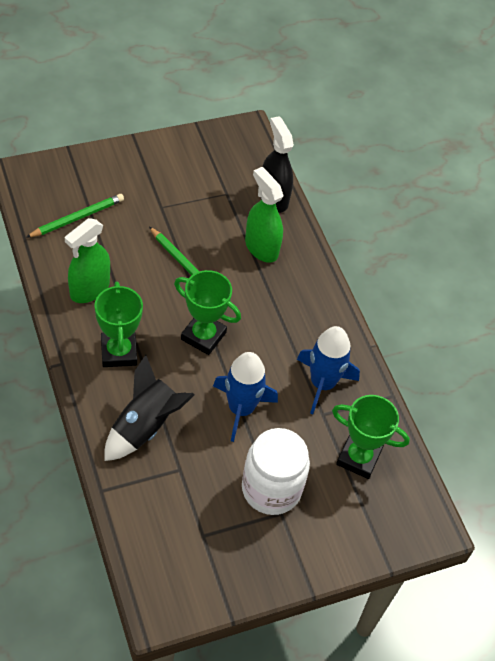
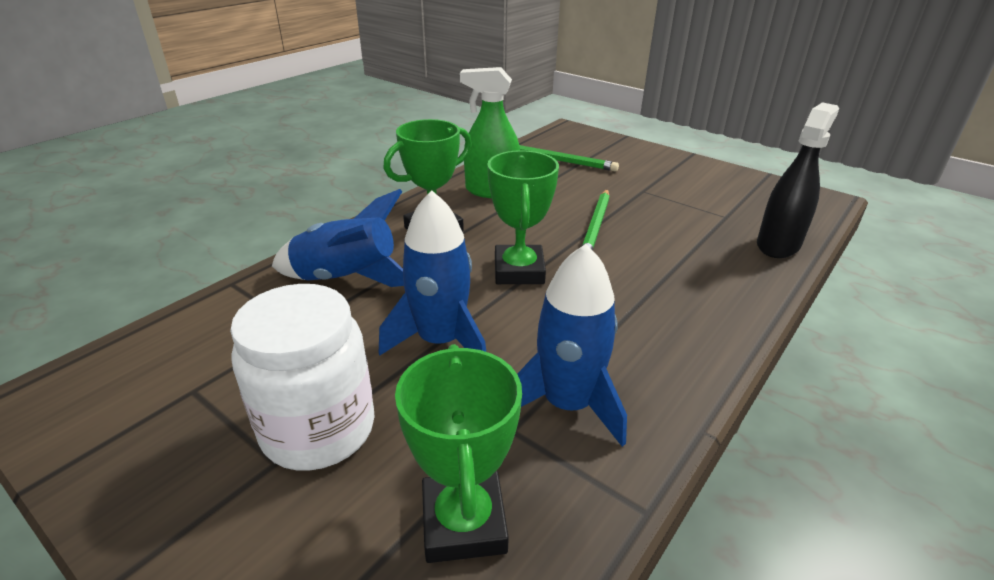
camera: 65 degrees right, 20 degrees down
black rocket [104,355,195,461] -> blue rocket [272,189,404,287]
green spray bottle [245,167,283,263] -> none

